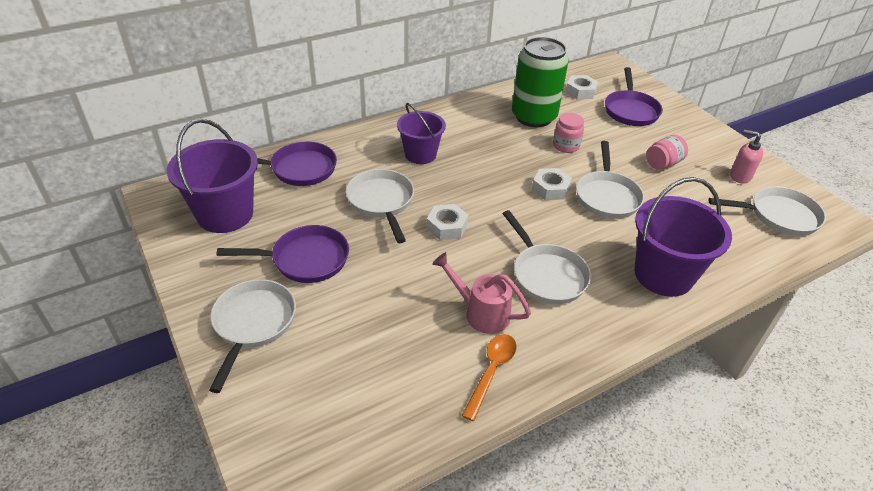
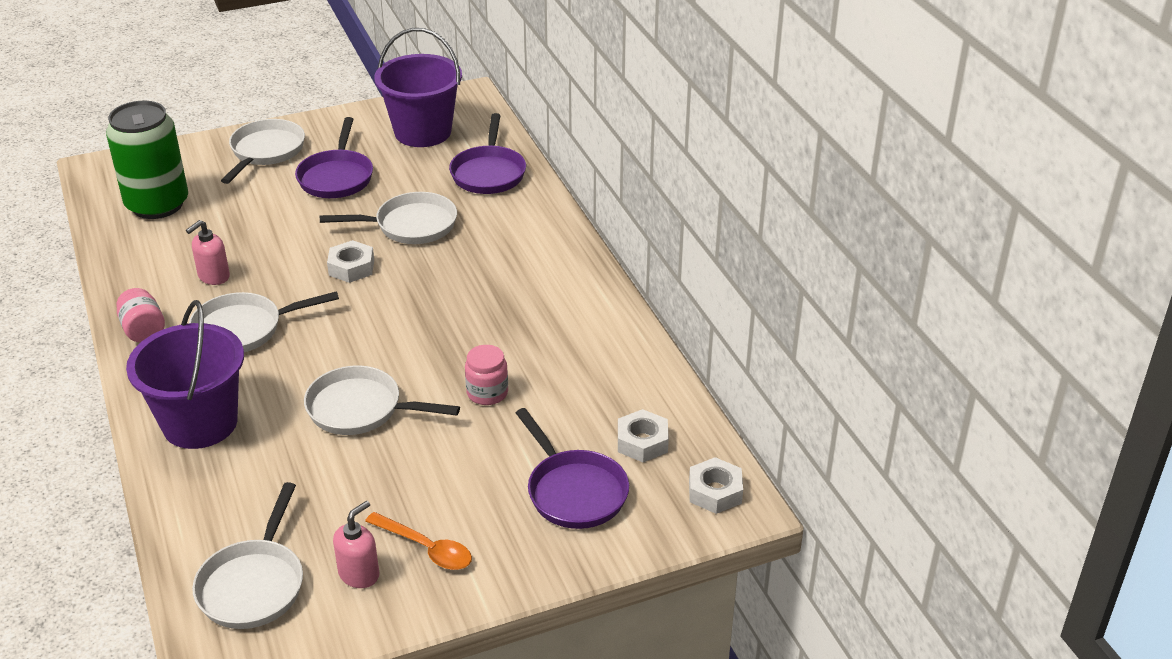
camera: 100 degrees right, 5 degrees down
white pan [209,279,296,393] -> white pan turned 90 degrees counterclockwise [221,119,305,184]
purple bucket [397,103,446,164] -> none
pink watering can [432,252,531,334] -> pink soap dispenser [186,220,230,285]
orange spoon [462,334,516,421] -> orange spoon moved to [365,512,472,570]
green can [512,37,569,127] -> green can moved to [106,101,188,219]
white nut [532,168,572,200] -> white nut moved to [689,457,743,514]
purple pan [605,67,663,126] -> purple pan turned 135 degrees counterclockwise [516,408,629,529]
pink jar [646,135,688,170] -> pink jar moved to [116,288,165,343]

